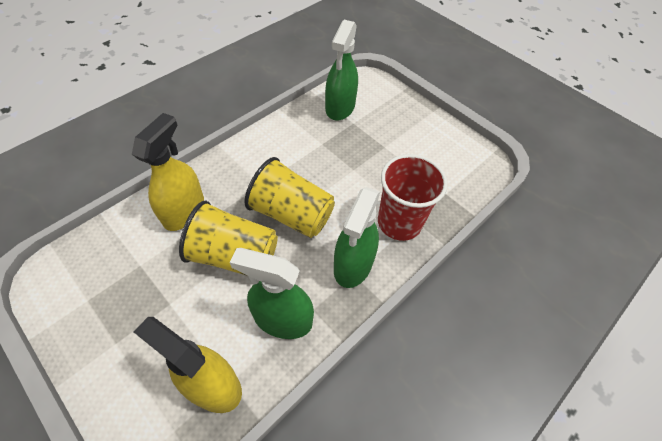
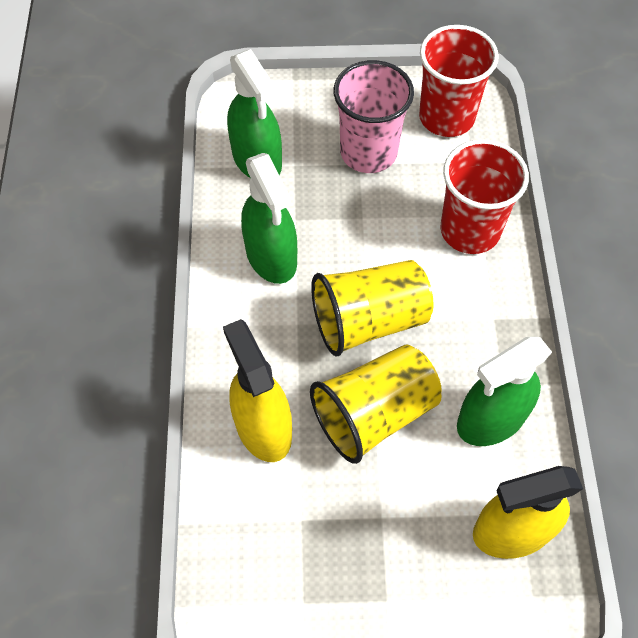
camera: 45 degrees left, 5 degrees up
green spray bottle [334,187,380,288] -> green spray bottle moved to [241,153,297,284]
none -> pink cup [334,60,414,173]
none -> red cup [419,25,499,137]

